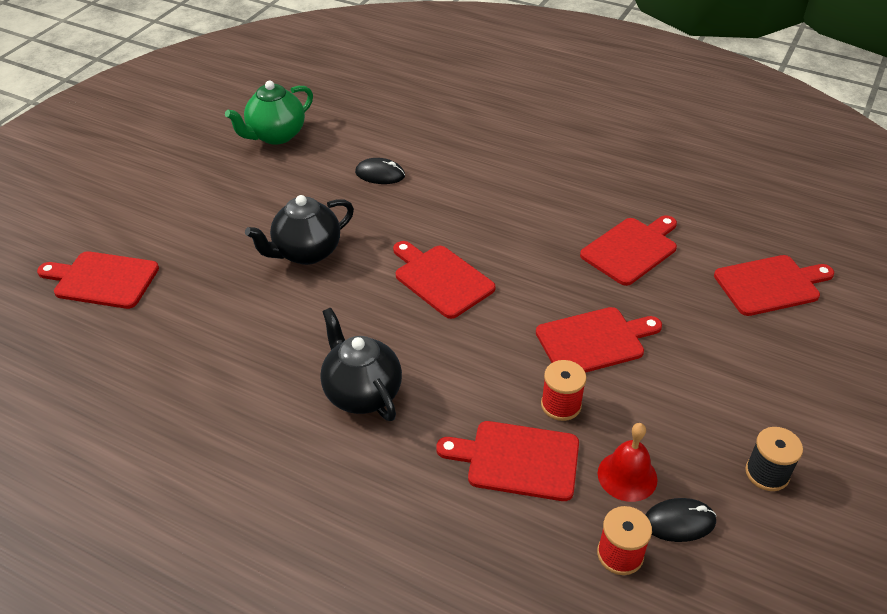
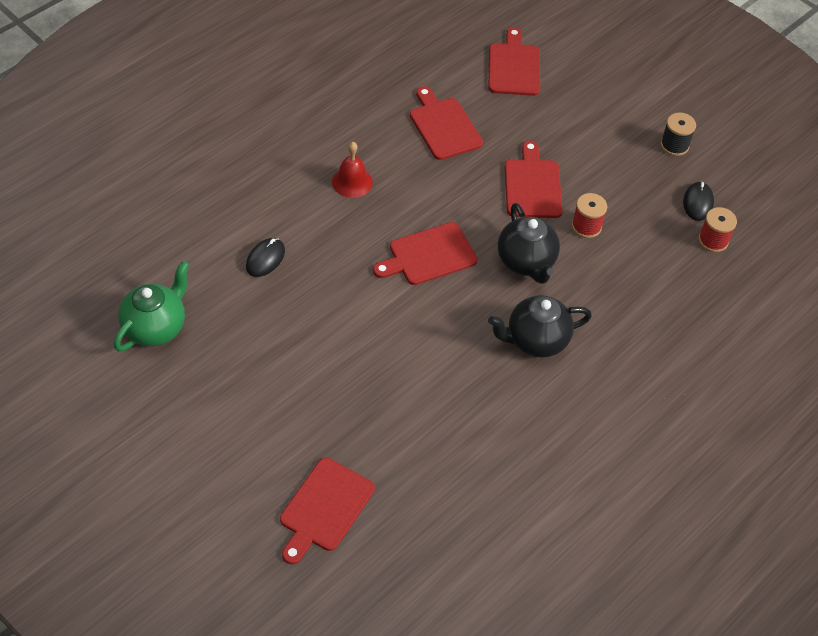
camera: 75 degrees left, 10 degrees up
green teapot [225,81,313,145] -> green teapot turned 120 degrees counterclockwise [114,261,189,351]
black teapot [245,195,354,265] -> black teapot moved to [498,203,560,284]
red cutting board [436,421,579,501] -> none
red bell [598,423,658,502] -> red bell moved to [332,142,373,198]

